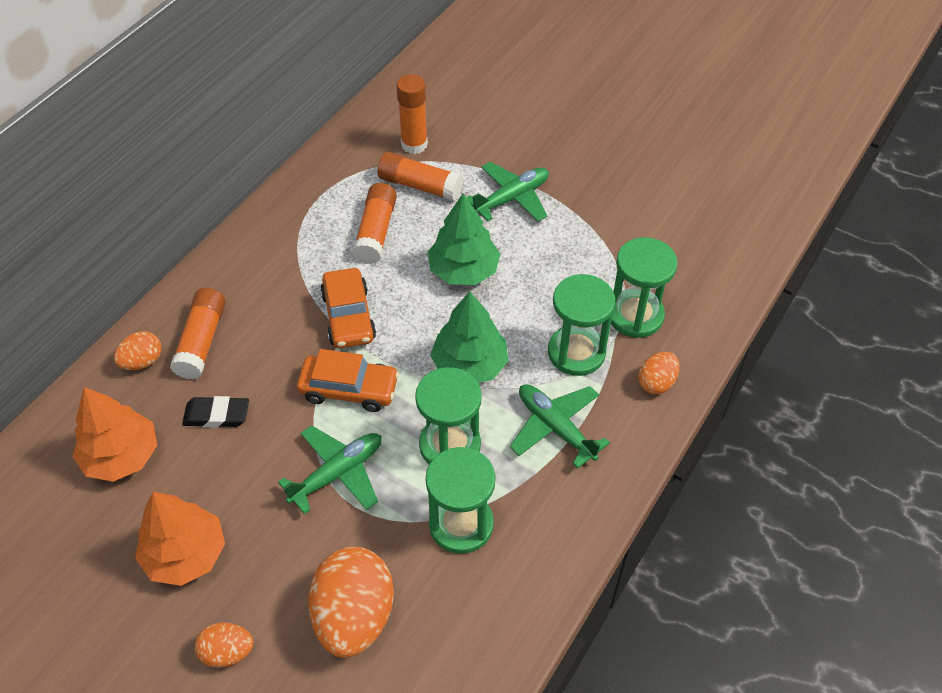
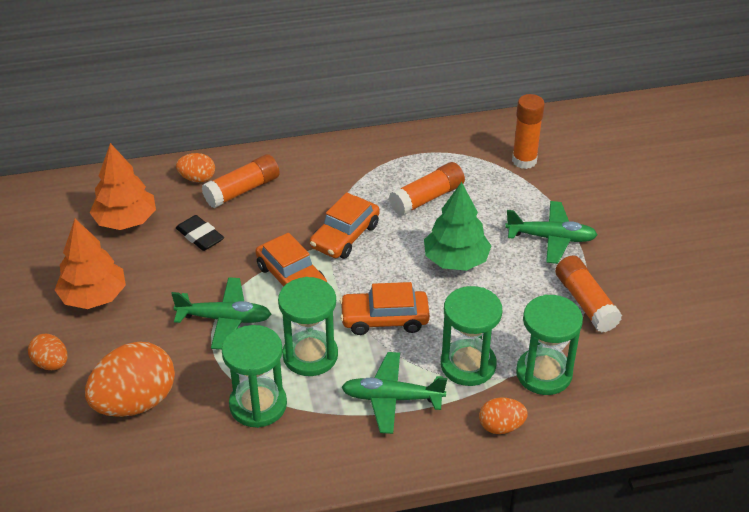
camera: 45 degrees right, 10 degrees down
orange glue stick [377,152,463,201] -> orange glue stick moved to [555,255,622,333]
green tree [430,291,508,383] -> orange car [340,282,430,335]
green plane [510,384,610,469] -> green plane turned 90 degrees counterclockwise [341,352,447,434]

